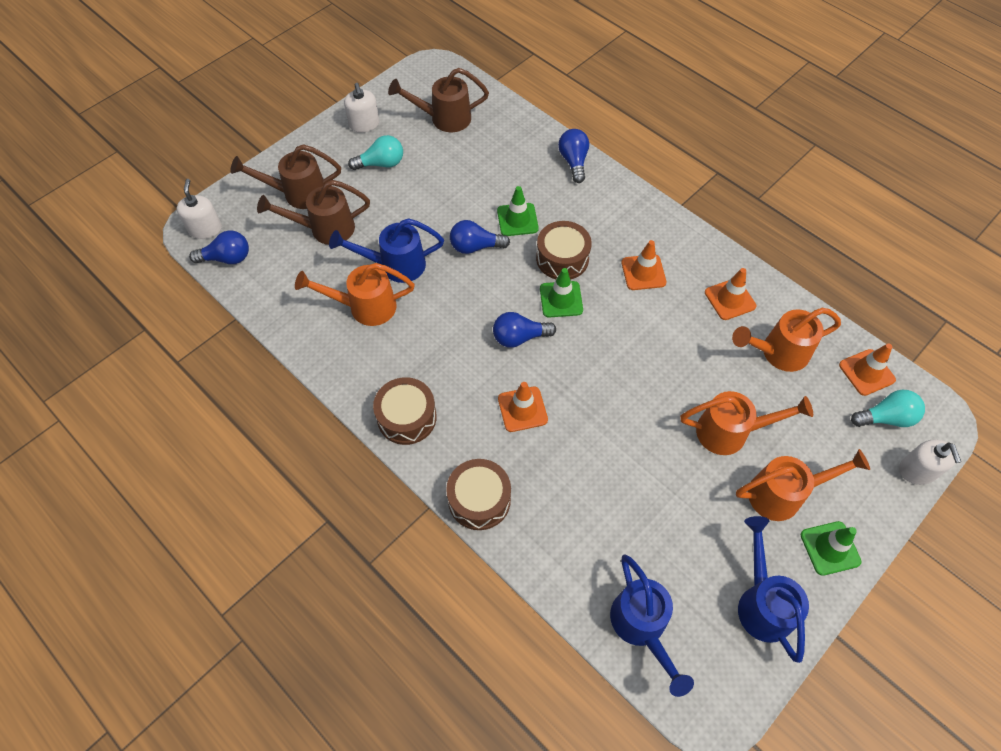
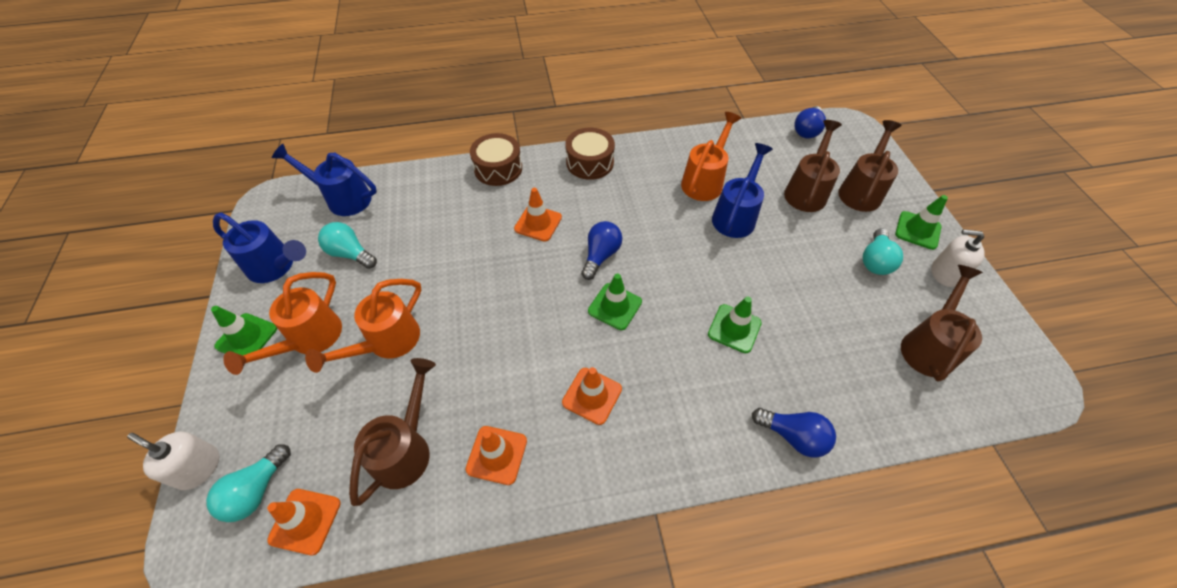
camera: 125 degrees right, 5 degrees down
white soap dispenser [177,179,222,239] -> none
blue light bulb [450,220,510,254] -> none
brown drum [536,221,592,280] -> none
orange watering can [732,308,841,372] -> brown watering can [349,358,436,506]
none -> turquoise light bulb [318,222,377,269]
none -> green traffic cone [895,195,948,250]

